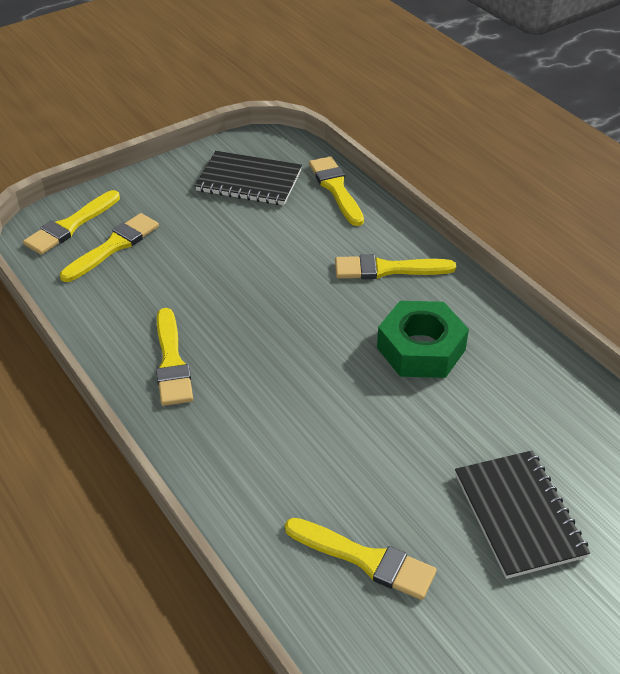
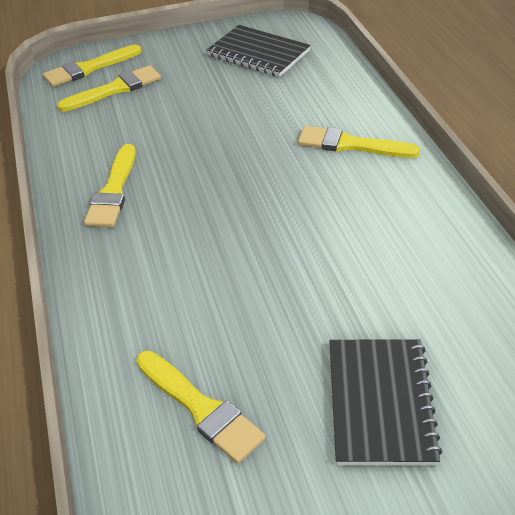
camera: 20 degrees right, 0 degrees up
yellow brush [309,156,364,226] -> none
green nut [377,301,469,378] -> none

